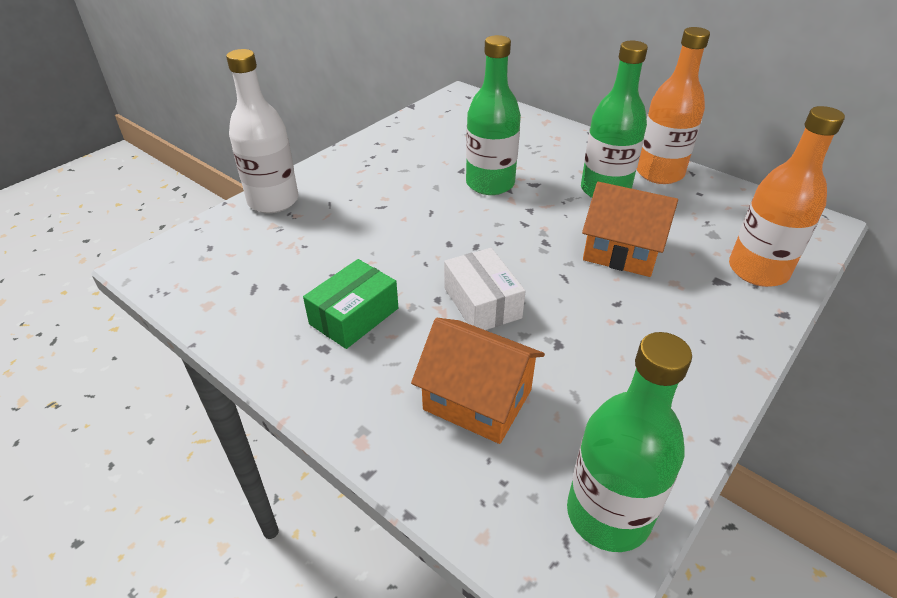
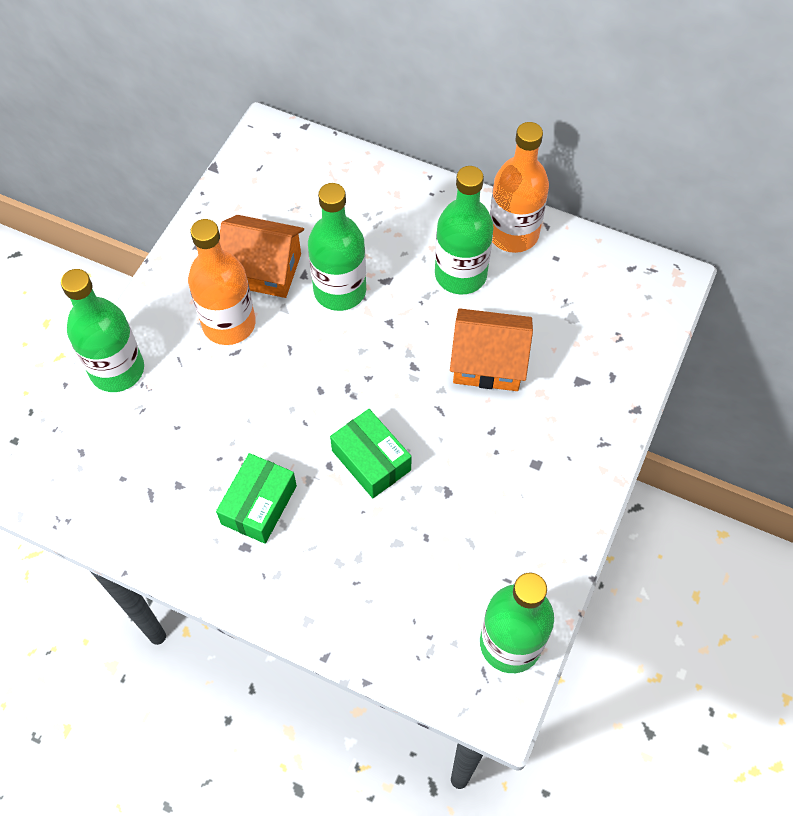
camera: 15 degrees left, 20 degrees up
white bottle [226,49,298,213] -> green bottle [61,269,144,392]
orange house [411,318,545,444] -> orange house moved to [219,215,304,298]
white box [444,248,525,330] -> green box [330,409,412,498]
orange bottle [729,106,845,287] -> orange bottle moved to [188,219,256,345]

